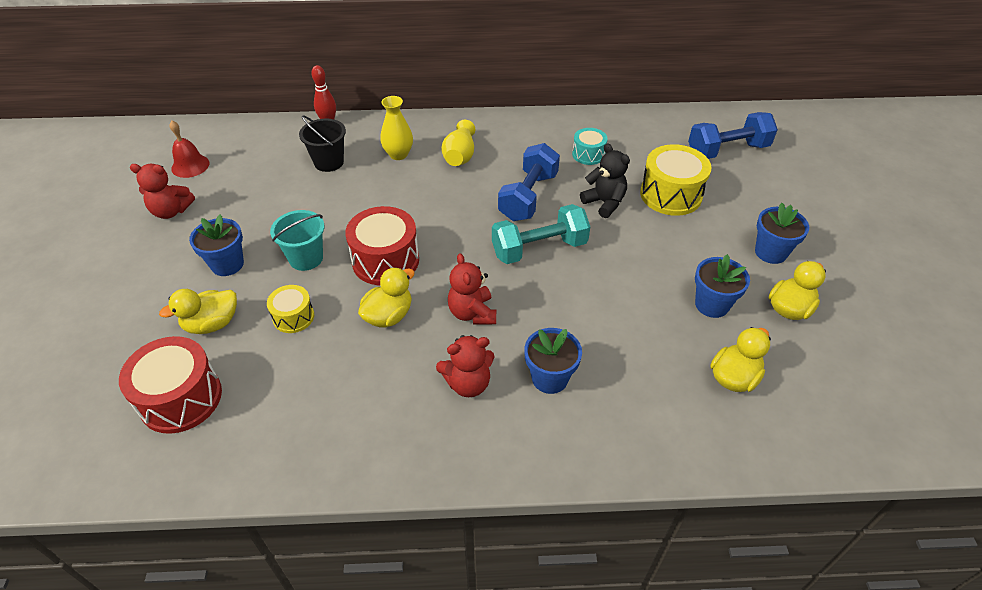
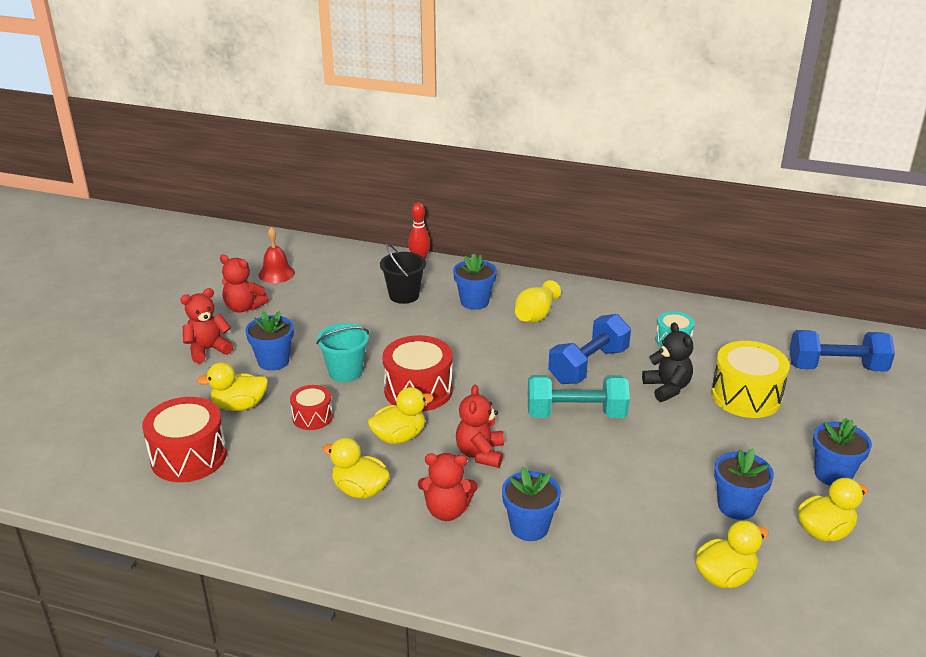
camera: 20 degrees right, 15 degrees down
yellow drum [267,285,314,333] -> red drum [290,385,333,430]
yellow vase [380,96,413,160] -> blue flower pot [453,253,497,310]
none -> red teddy bear [180,288,233,363]
none -> yellow duck [323,438,390,499]

